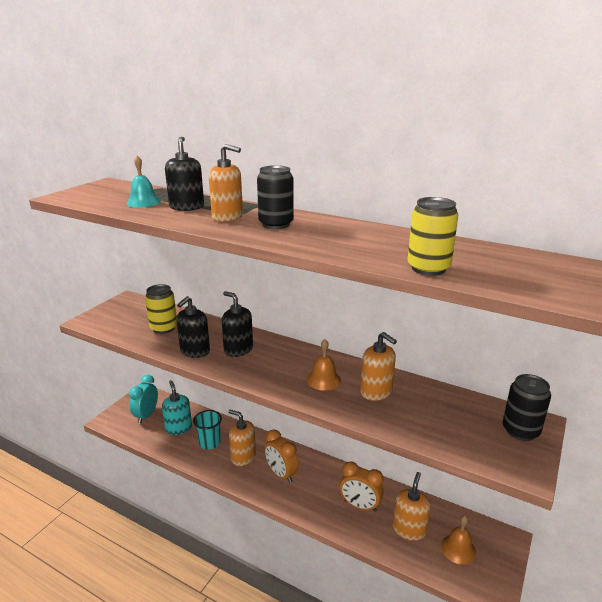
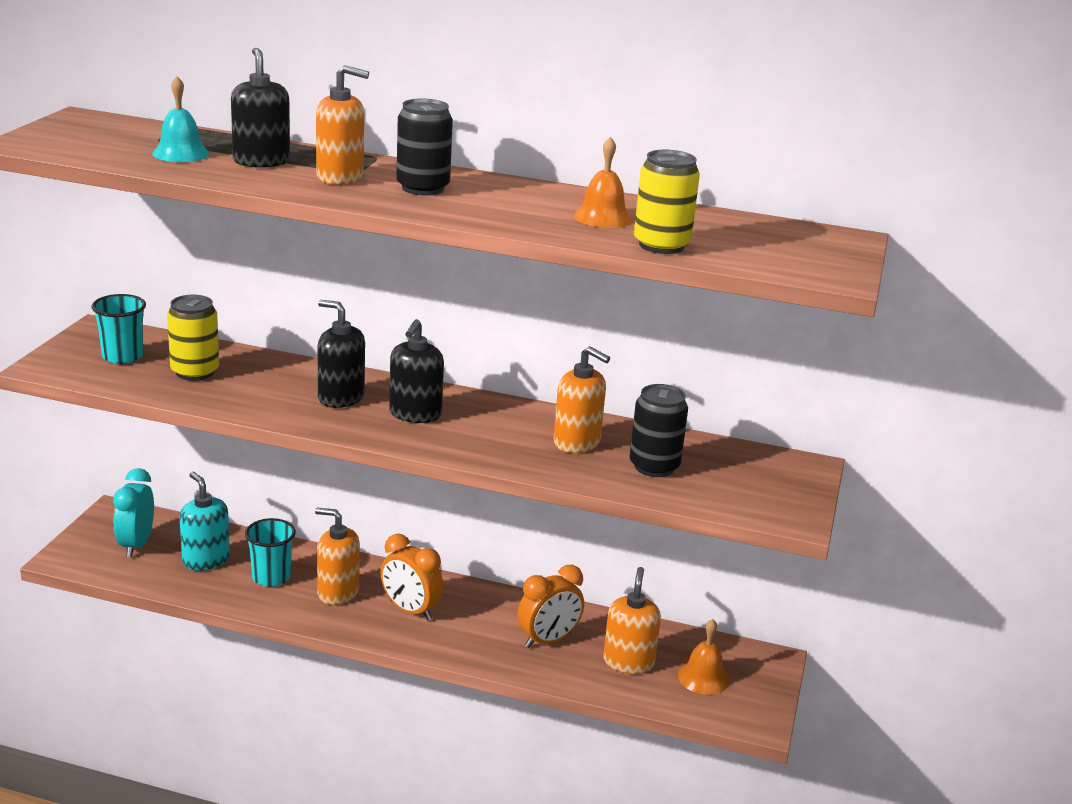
camera: 15 degrees left, 0 degrees up
black soap dispenser [176,296,210,358] -> black soap dispenser moved to [389,319,444,423]
orange bell [307,339,341,391] -> orange bell moved to [573,137,632,228]
orange clock [340,461,384,512] -> orange clock turned 45 degrees counterclockwise [517,565,584,648]
black can [503,374,551,441] -> black can moved to [630,384,688,477]
none -> turquoise cup [92,294,146,364]

